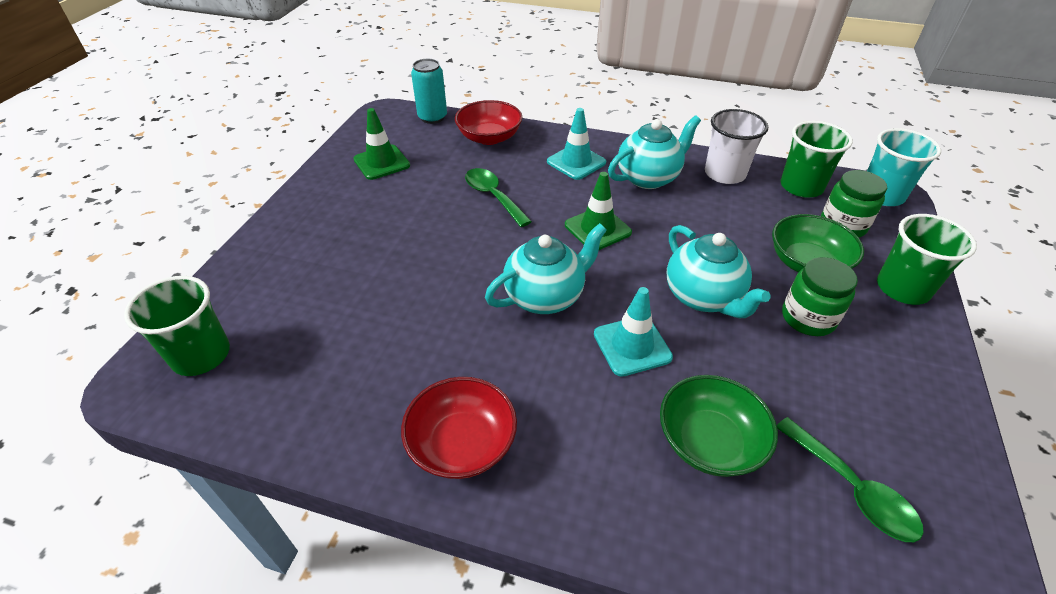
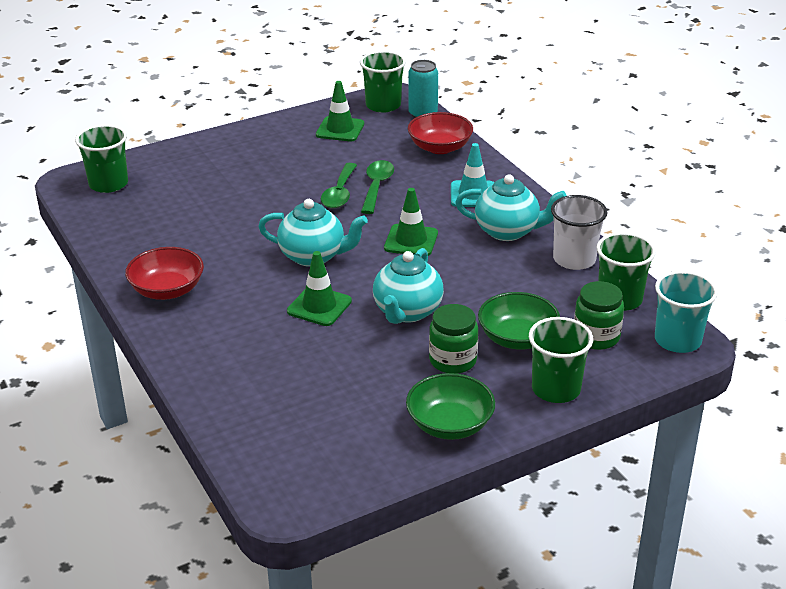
camera: 45 degrees right, 10 degrees down
turquoise traffic cone [594,287,673,377] -> green traffic cone [287,251,352,326]
green bowl [660,375,778,477] -> green bowl moved to [406,373,495,440]
green spoon [777,417,924,542] -> green spoon moved to [321,163,357,208]
none -> green cup [360,51,406,113]

